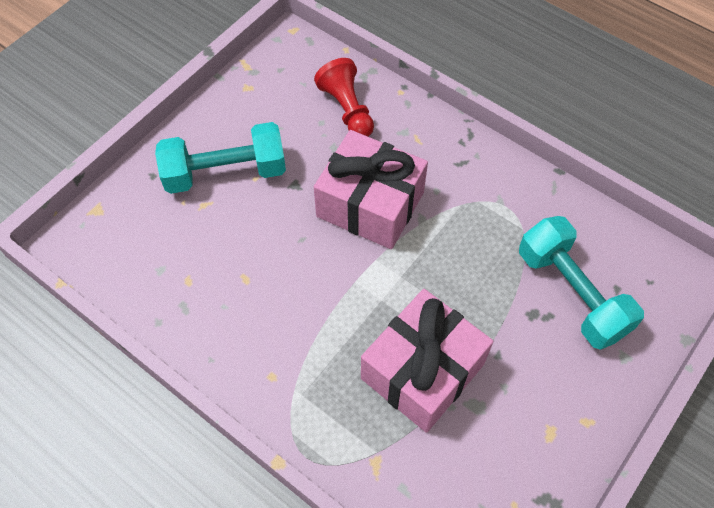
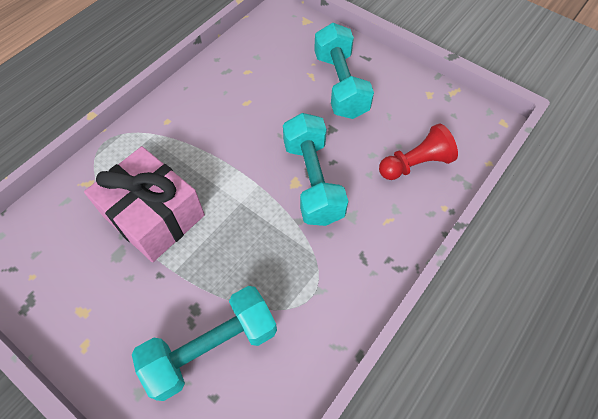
camera: 90 degrees right, 0 degrees up
pink gift [314,130,428,249] -> turquoise dumbbell [283,113,348,226]

